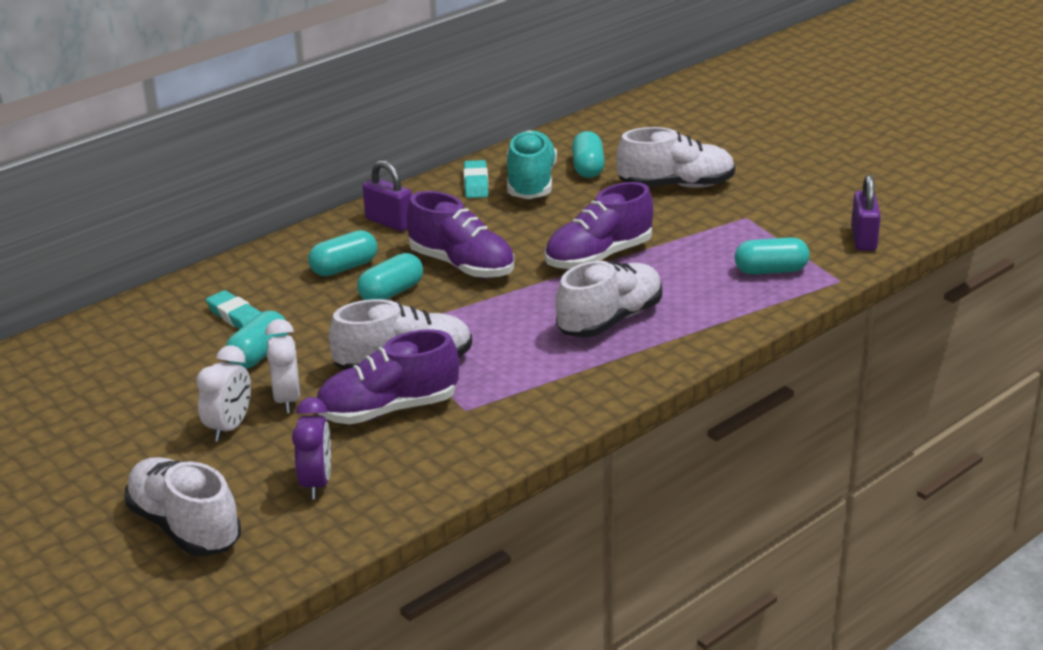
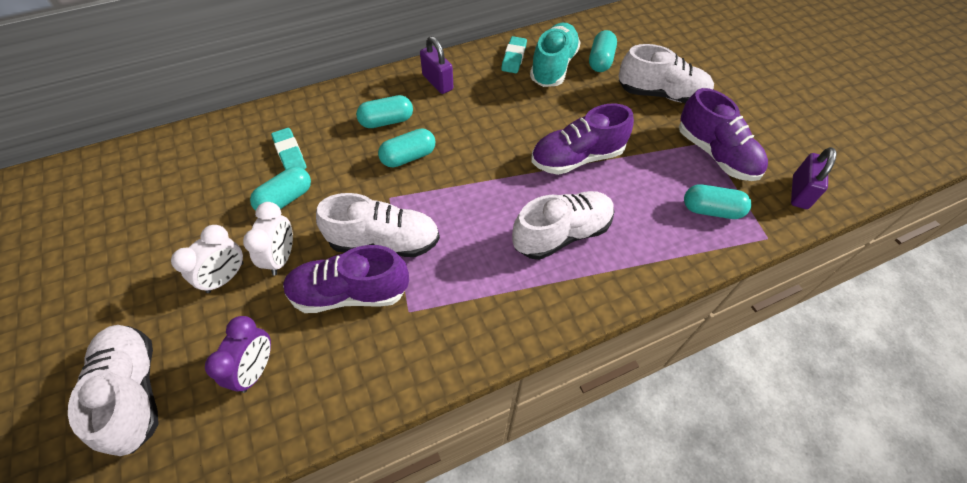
camera: 15 degrees right, 25 degrees up
purple shoe [406,191,514,278] -> purple shoe moved to [679,88,768,181]

